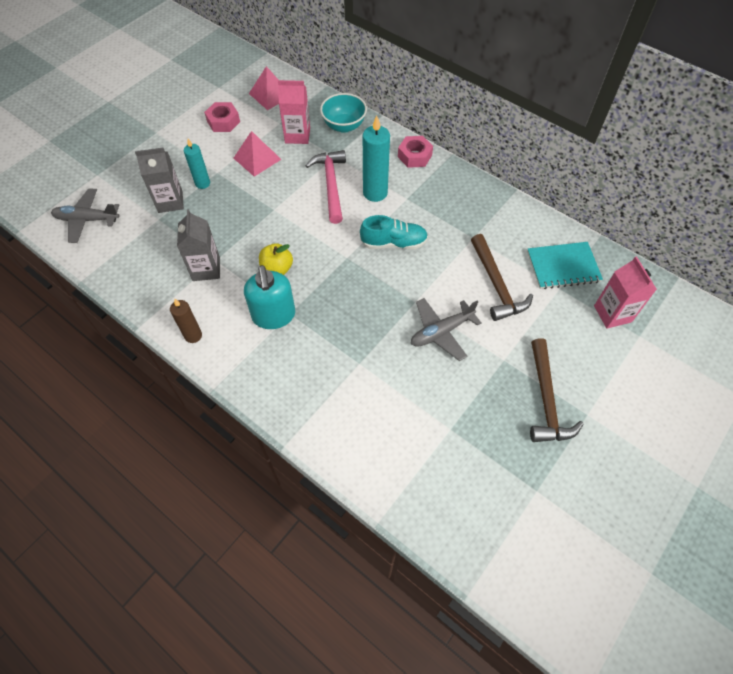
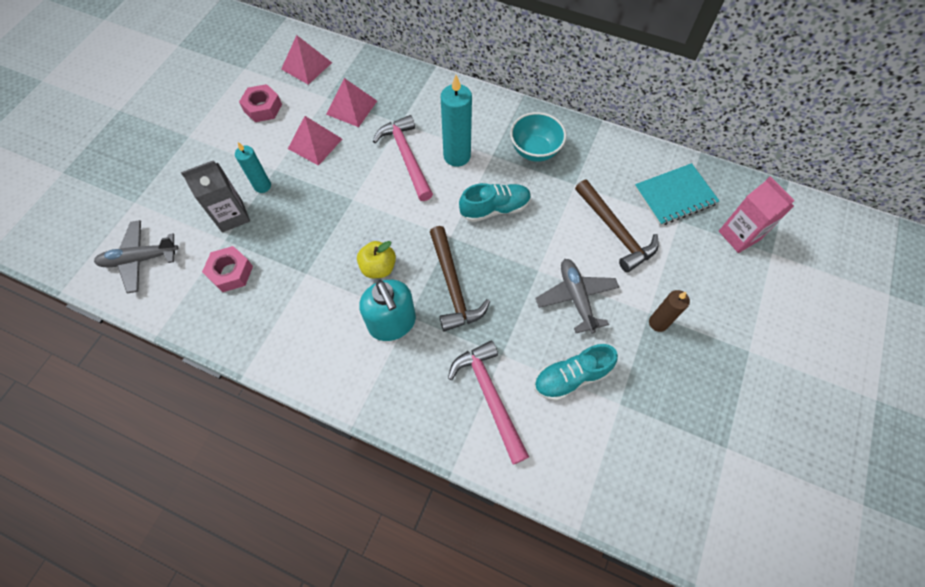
camera: 15 degrees left, 5 degrees up
brown candle [170,299,202,343] -> brown candle moved to [649,290,690,332]
grey carton [177,209,220,281] -> none
pink carton [278,80,310,144] -> pink pyramid [326,78,377,127]
turquoise bowl [320,93,367,133] -> turquoise bowl moved to [510,112,566,162]
pink nut [398,136,433,168] -> pink nut moved to [202,246,253,292]
grey plane [411,298,481,361] -> grey plane turned 120 degrees clockwise [535,259,619,334]
brown hammer [530,338,584,442] -> brown hammer moved to [430,226,490,332]
none -> pink hammer [448,340,529,465]
none -> turquoise shoe [534,344,618,401]

